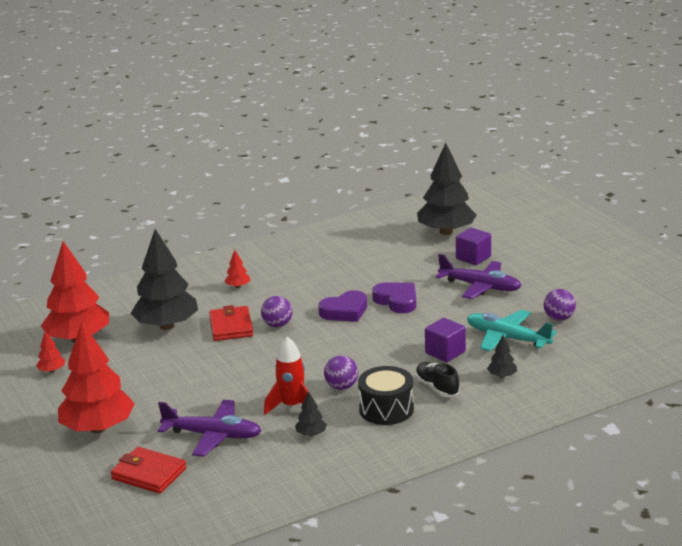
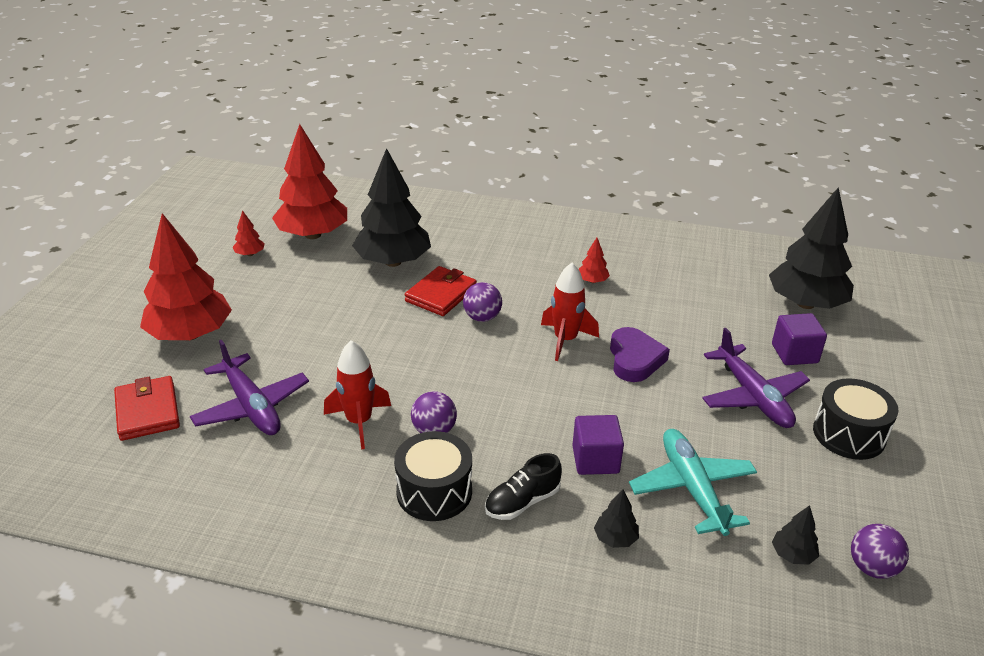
camera: 40 degrees right, 10 degrees up
red tree [225,250,250,288] -> red tree moved to [579,238,610,283]
black tree [295,391,327,436] -> black tree moved to [772,505,819,565]
purple heart [318,290,367,322] -> red rocket [541,263,599,361]
black shoe [415,362,460,397] -> black shoe turned 135 degrees counterclockwise [485,453,562,520]
purple ball [544,289,576,321] -> purple ball moved to [851,524,909,579]
none -> black drum [813,378,899,460]

